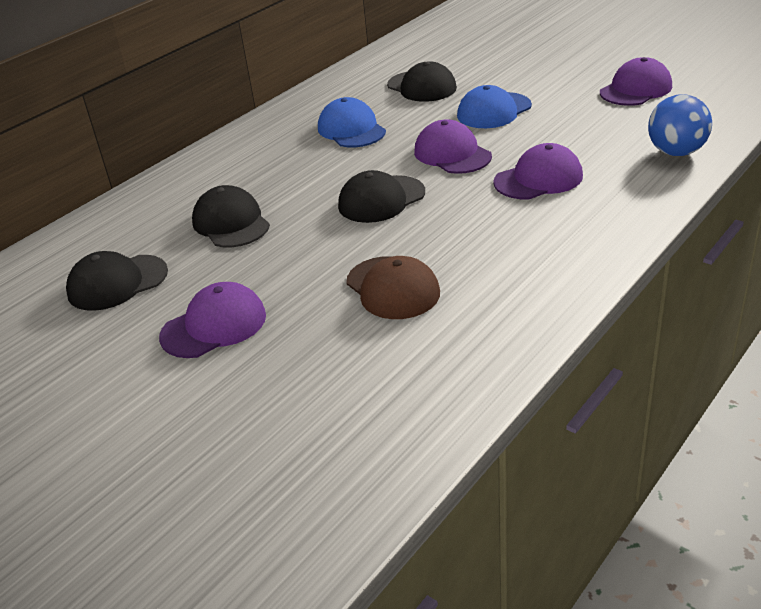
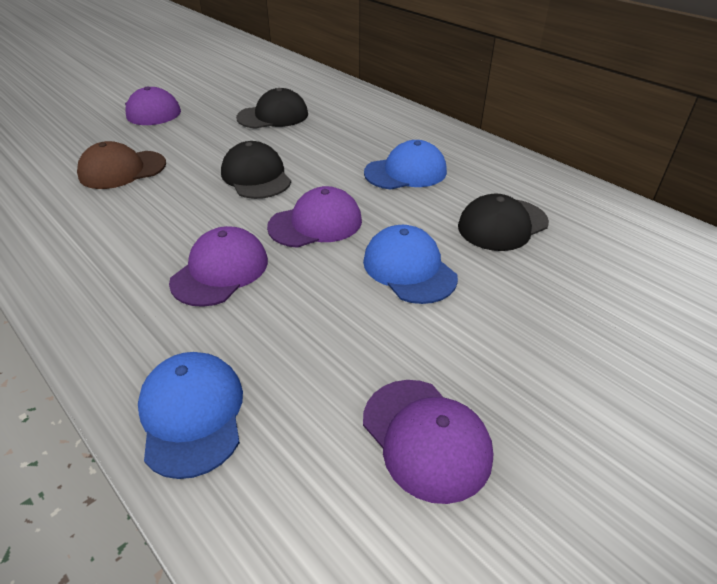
camera: 95 degrees right, 5 degrees up
black cap [66,251,168,311] -> none
purple cap [493,143,583,200] -> purple cap turned 135 degrees counterclockwise [169,226,268,307]
blue ball [648,94,712,156] -> blue cap [138,352,243,479]

